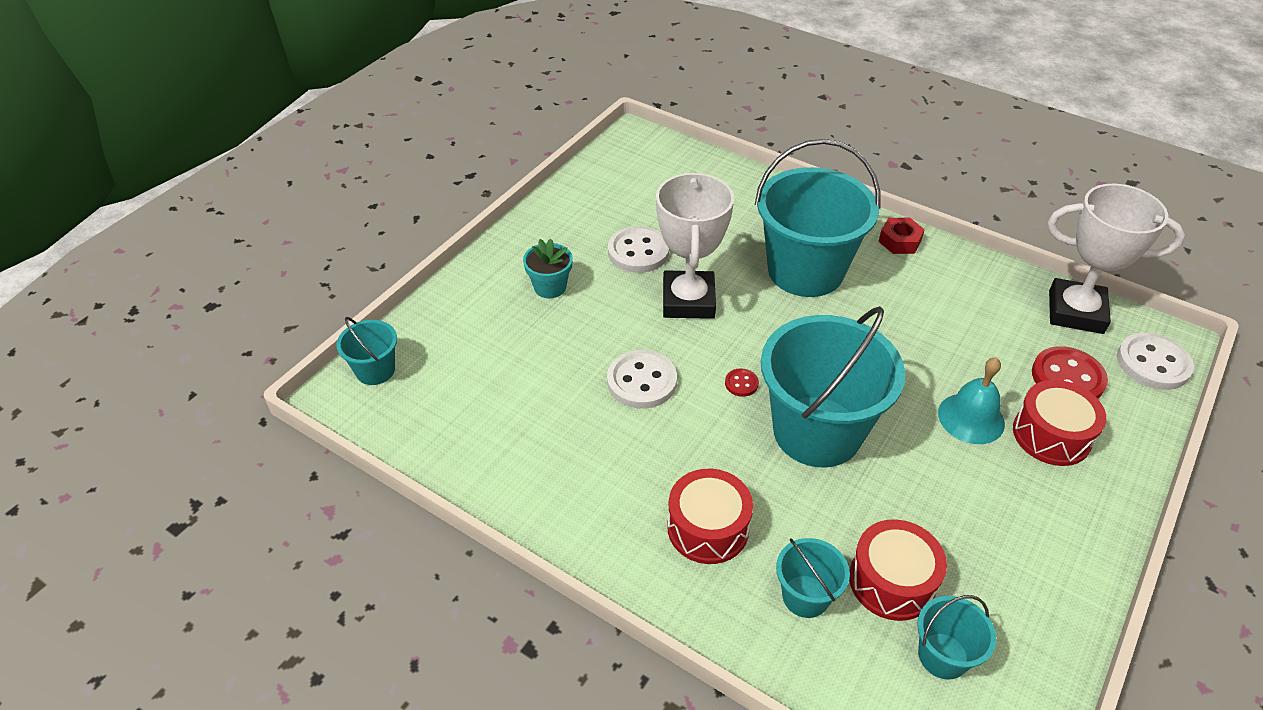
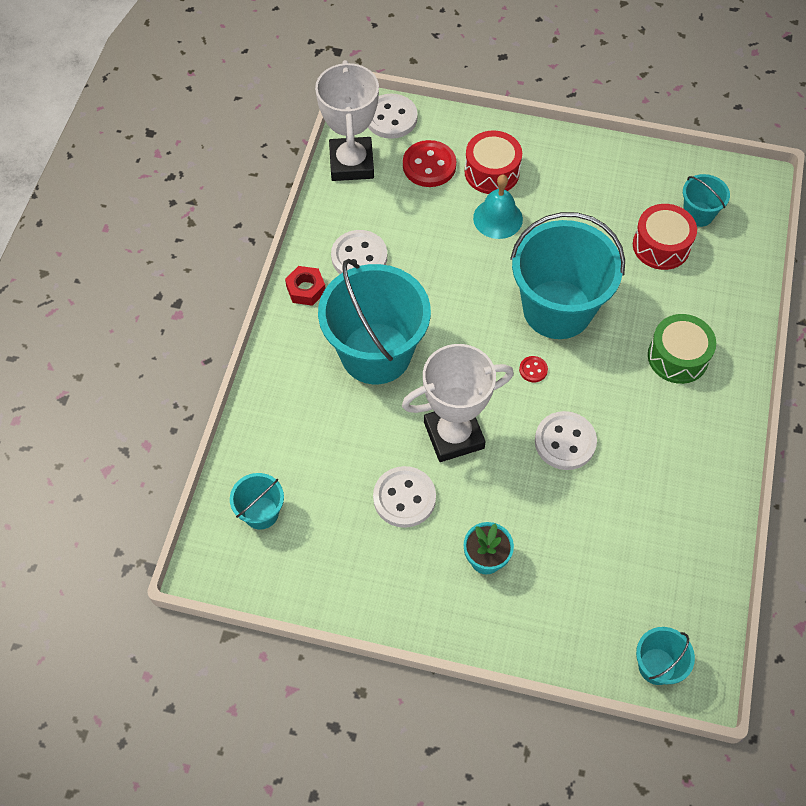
camera: 110 degrees left, 15 degrees up
red drum [667,469,753,564] -> green drum [648,314,716,384]
turquoise bucket [776,538,850,618] -> turquoise bucket moved to [230,473,284,530]
none -> white button [331,230,387,274]

